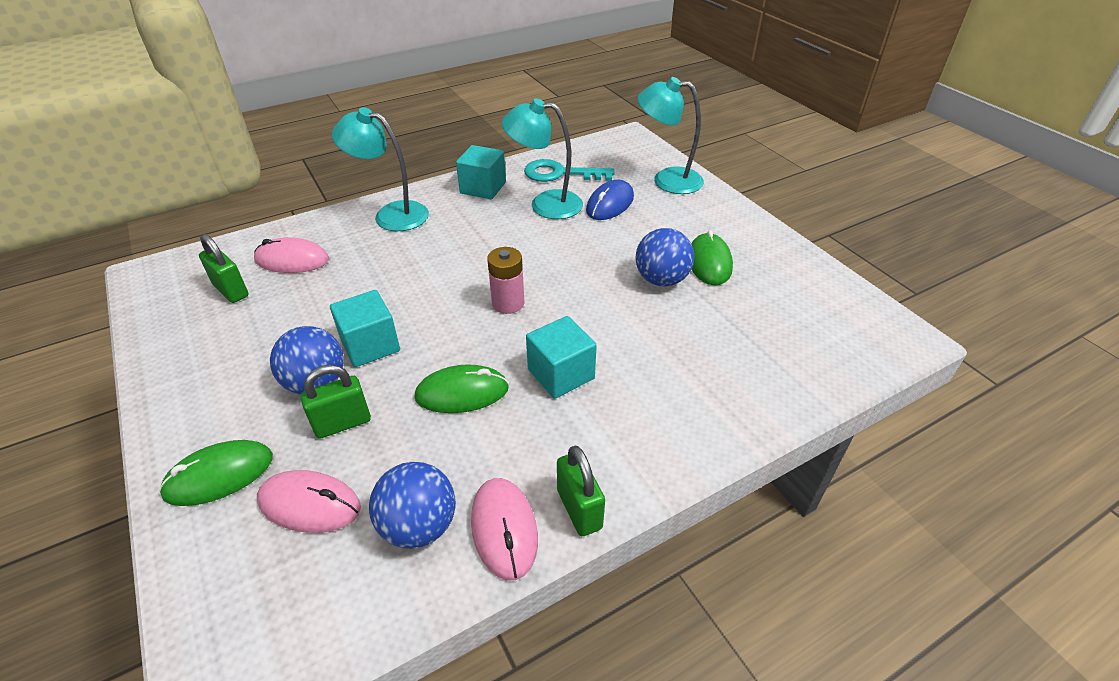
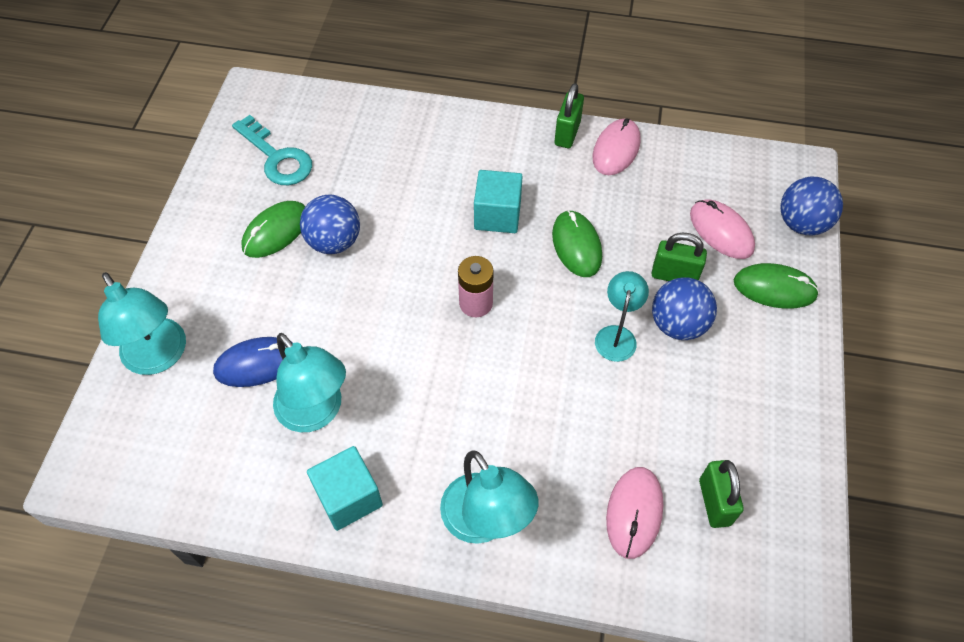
camera: 140 degrees left, 15 degrees up
pink mouse [254,237,329,273] -> pink mouse turned 60 degrees clockwise [606,467,663,559]
turquoise cube [330,290,400,367] -> turquoise lamp [595,271,649,362]
blue ball [369,462,456,549] -> blue ball moved to [780,177,843,235]
green mouse [414,364,509,413] -> green mouse turned 45 degrees clockwise [552,210,602,277]
turquoise key [524,159,615,182] -> turquoise key moved to [232,115,312,185]

